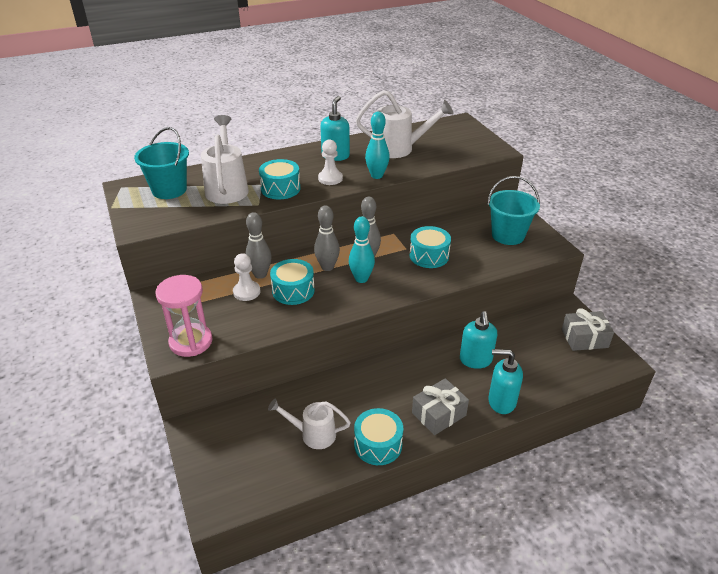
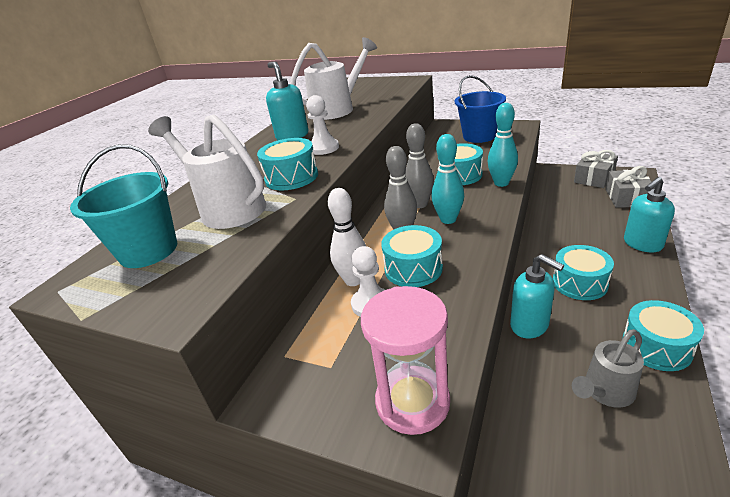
camera: 40 degrees left, 5 degrees down
grey bowling pin [245,212,272,279] -> white bowling pin [328,188,366,286]
white watering can [268,398,351,449] -> grey watering can [572,329,644,408]
turquoise bowling pin [365,112,390,179] -> turquoise bowling pin moved to [488,103,518,187]
grey gift [412,378,469,435] -> grey gift moved to [606,166,655,208]
turquoise soap dispenser [460,311,497,369] -> turquoise soap dispenser moved to [510,254,564,338]
turquoise bucket [488,176,540,245] -> blue bucket [455,75,506,143]
none -> turquoise drum [553,245,614,300]

